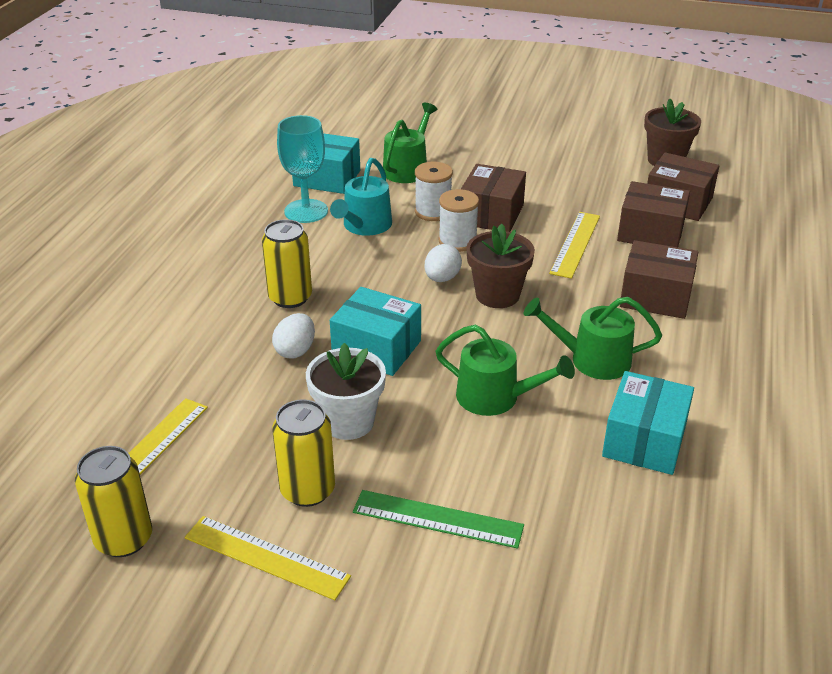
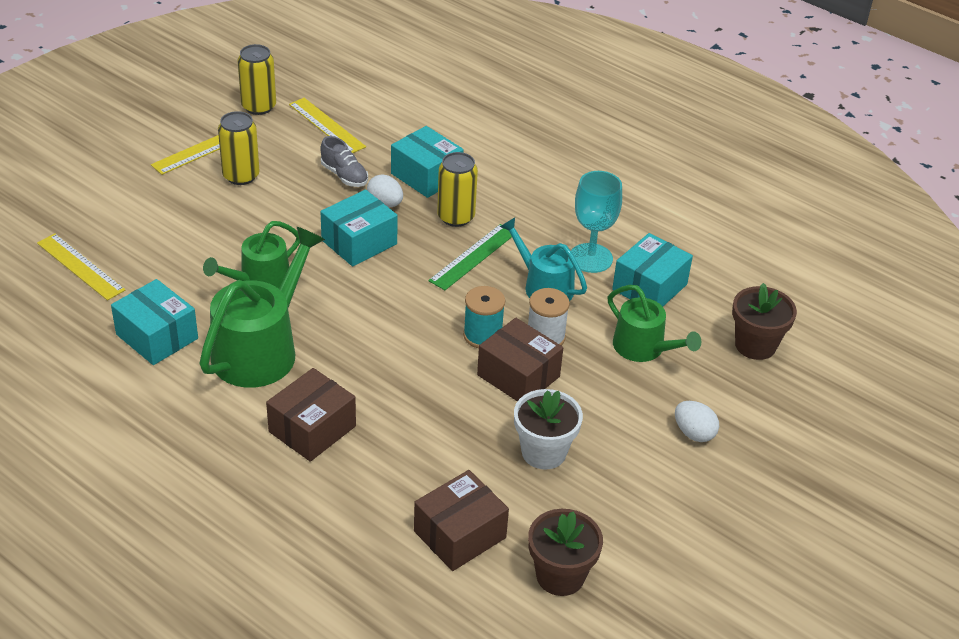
camera: 110 degrees right, 5 degrees up
white flower pot [306,343,386,440] -> white flower pot moved to [514,389,583,470]
green ruler [353,490,524,549] -> green ruler moved to [428,224,512,290]
white egg [424,244,462,282] -> white egg moved to [675,401,719,442]
white spool [439,189,479,252] -> turquoise spool [463,286,505,348]
brown flower pot [466,224,535,308] -> brown flower pot moved to [732,283,797,360]
green watering can [524,297,662,380] -> green watering can [199,227,325,388], size x1.61
yellow ruler [549,212,600,279] -> yellow ruler moved to [37,233,126,301]
brown box [617,181,690,247] -> none
none -> grey shoe [321,136,368,187]
none -> turquoise box [391,126,464,198]

